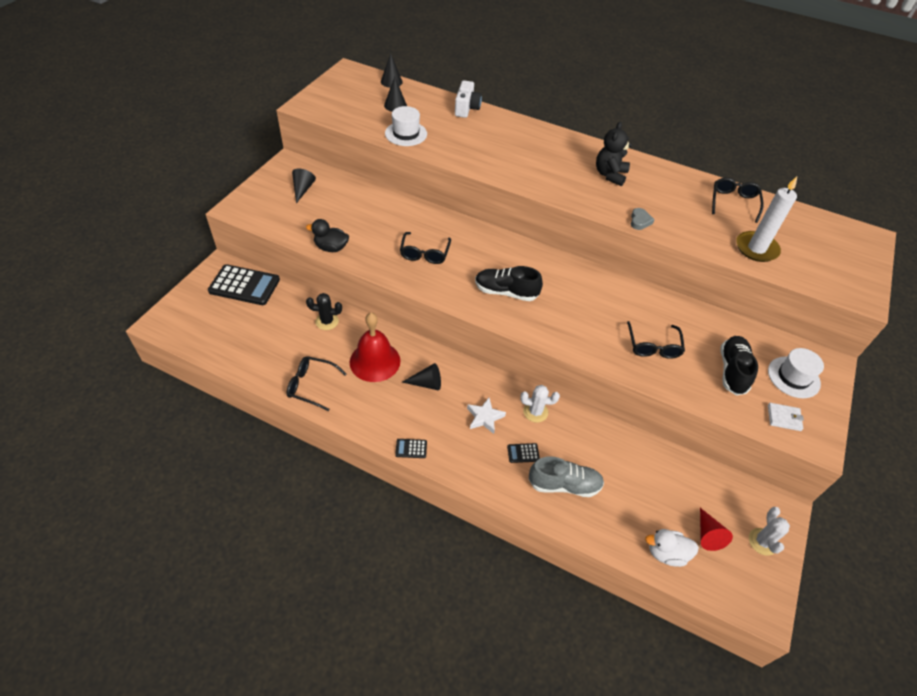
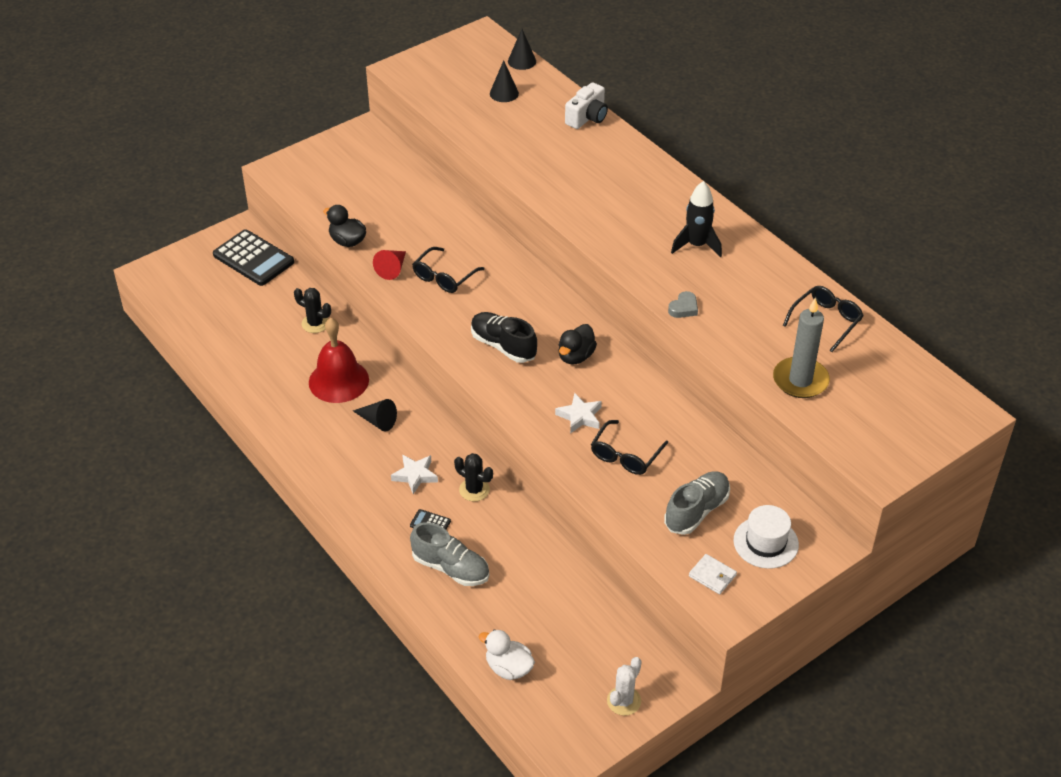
camera: 30 degrees right, 5 degrees down
black glasses [287,356,347,411] -> none
black cone [292,169,316,203] -> none
white hat [385,106,427,146] -> none
black calculator [395,439,427,458] -> none
white cactus [520,385,560,423] -> black cactus [454,453,493,501]
black teddy bear [596,122,632,186] -> black rocket [671,181,722,258]
red cone [700,508,733,551] -> red cone moved to [373,250,406,280]
black shoe [720,336,758,395] -> grey shoe [664,471,730,535]
white candle [736,177,797,262] -> grey candle [773,297,830,398]
none -> white star [555,393,602,434]
none -> black duck [559,324,597,365]

